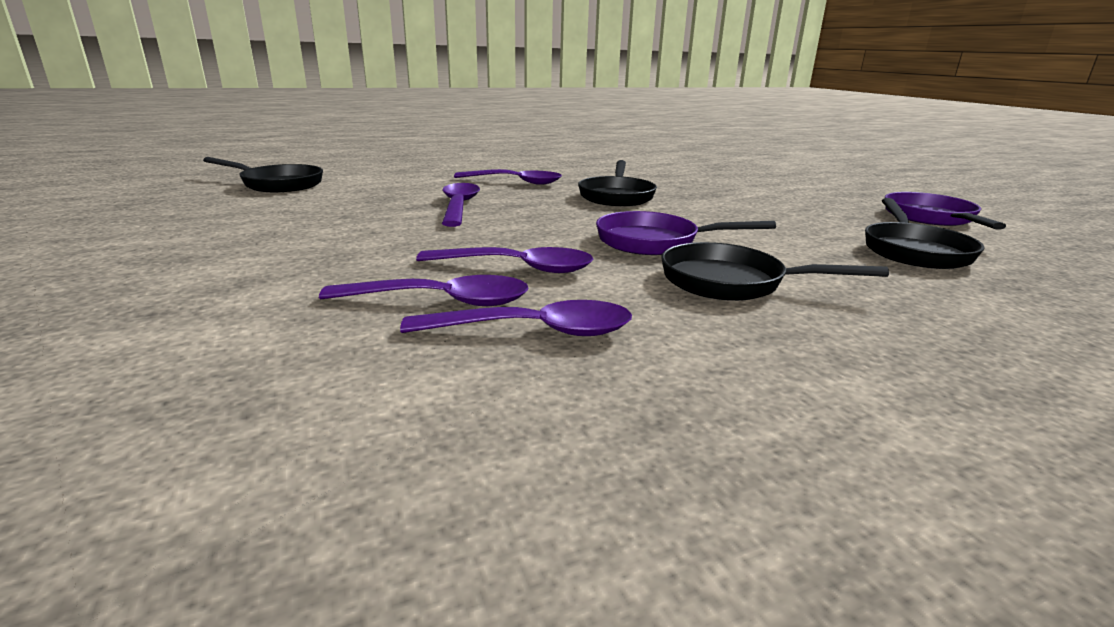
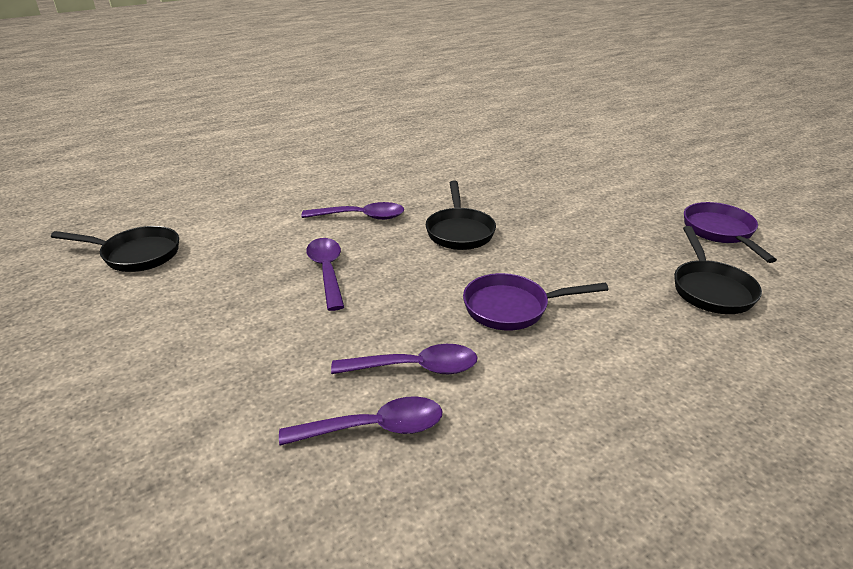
camera: 10 degrees left, 10 degrees up
purple spoon [400,300,632,336] -> none
black pan [662,242,889,301] -> none

